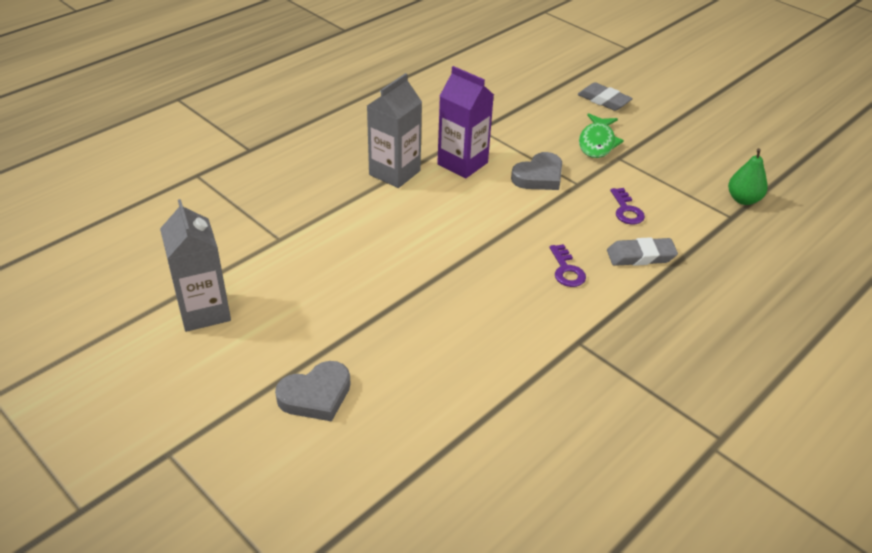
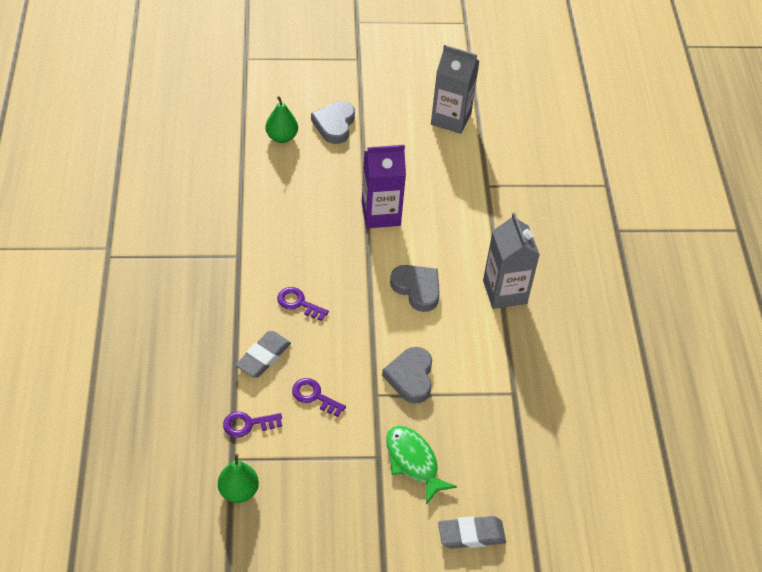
camera: 130 degrees right, 10 degrees up
purple carton [437,66,494,178] -> purple carton moved to [362,145,406,228]
none -> purple key [223,412,282,438]
none -> green pear [265,96,298,143]
none -> grey heart [390,265,440,312]

